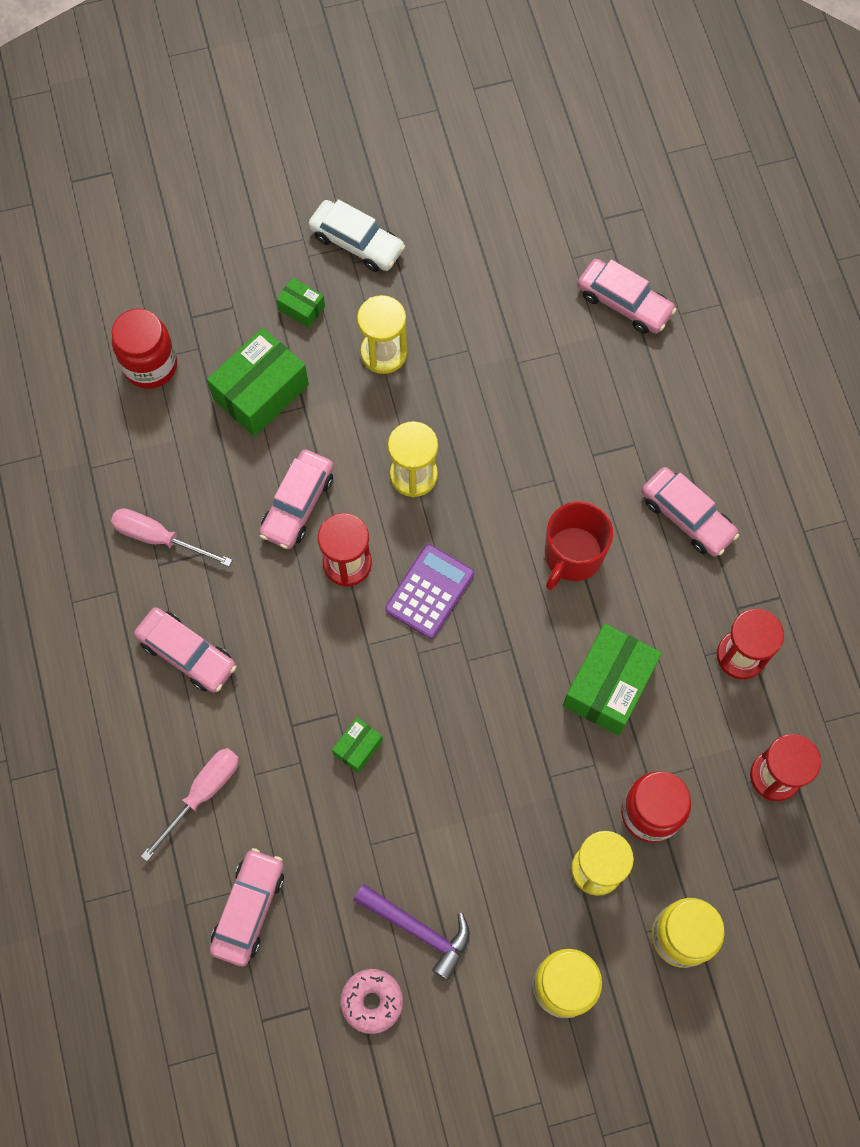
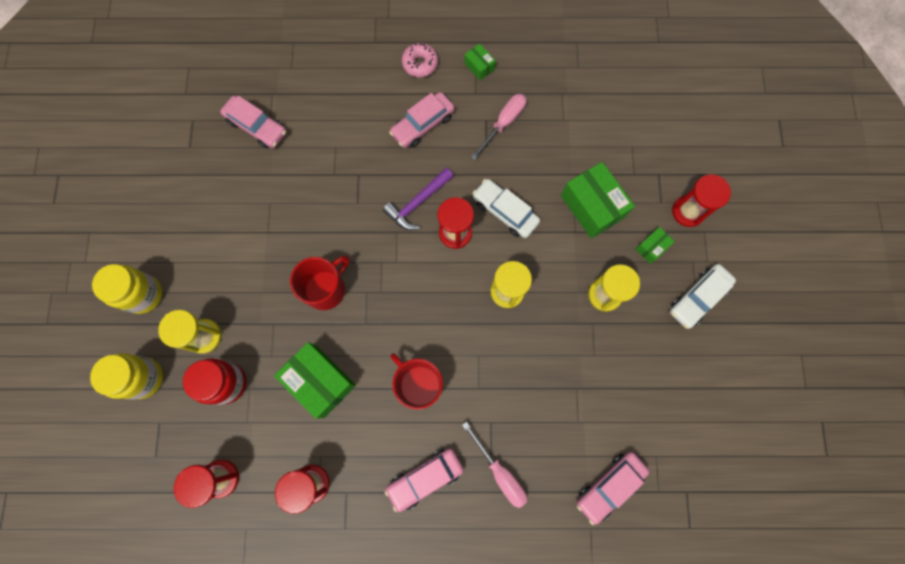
camera: 105 degrees right, 5 degrees up
red jar [112,309,177,389] -> none
pink screwdriver [141,748,239,861] -> pink screwdriver moved to [462,421,527,508]
pink car [259,449,334,549] -> white car [472,179,540,238]
green box [332,717,383,773] -> green box moved to [464,43,496,80]
pink donut [340,969,403,1034] -> pink donut moved to [402,43,438,77]
purple hammer [353,884,470,981] -> purple hammer moved to [383,168,454,230]
purple calculator [385,544,474,639] -> none
none -> red mug [290,256,349,310]
none -> red hourglass [672,174,731,227]

